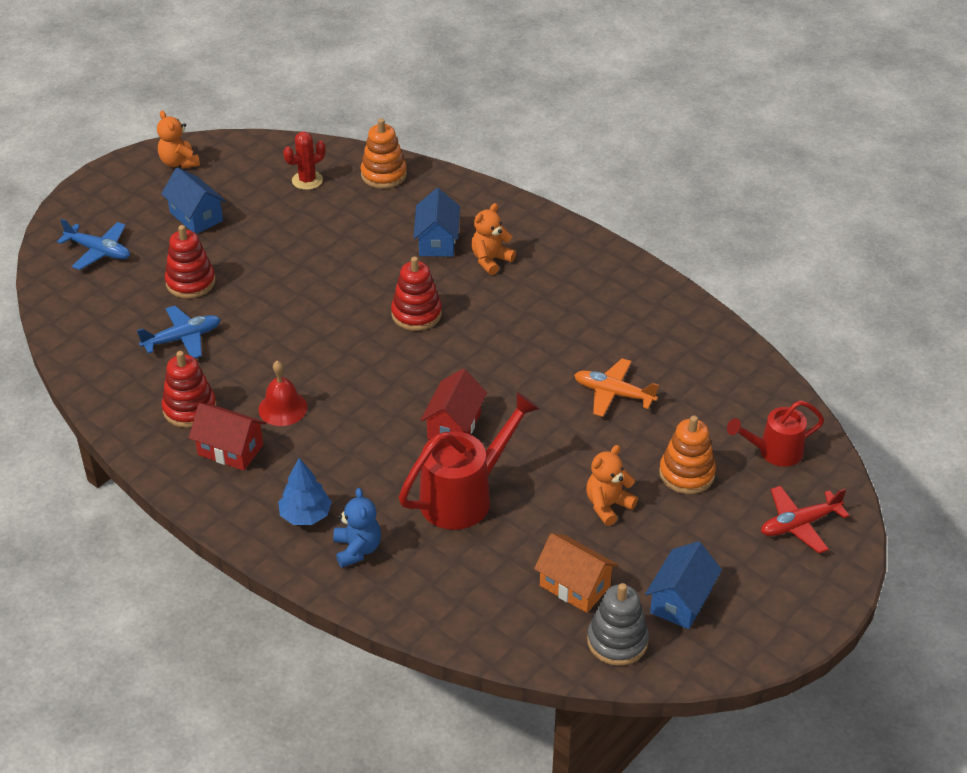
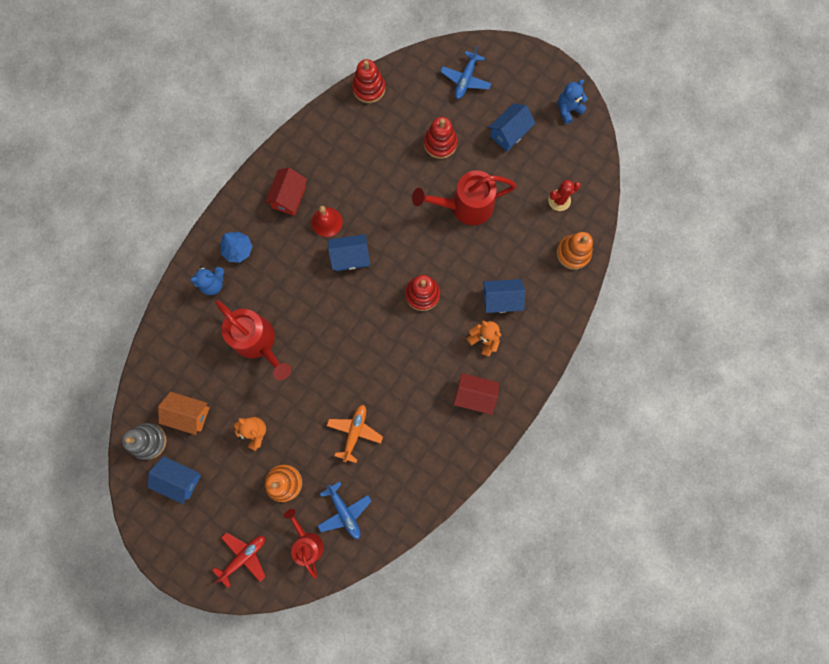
camera: 85 degrees right, 35 degrees up
blue plane [137,306,221,358] -> blue plane moved to [318,481,371,539]
orange teddy bear [157,111,200,169] -> blue teddy bear [558,79,588,124]
red stacking toy [162,351,217,428] -> red stacking toy moved to [352,59,385,103]
red cactus [283,132,326,190] -> red cactus turned 75 degrees counterclockwise [548,180,581,211]
red house [420,369,487,440] -> red house moved to [454,373,500,415]
orange house [534,533,618,613] -> orange house turned 75 degrees clockwise [158,392,210,435]
red plane [761,486,849,553] -> red plane turned 75 degrees clockwise [212,532,266,588]
none -> blue house [328,234,370,271]
none -> red watering can [412,170,517,225]

